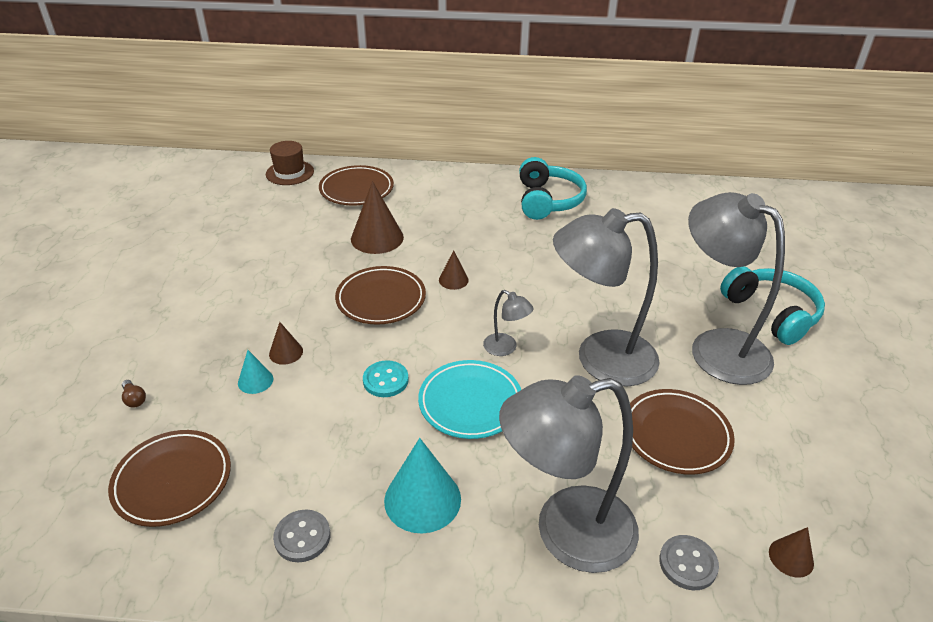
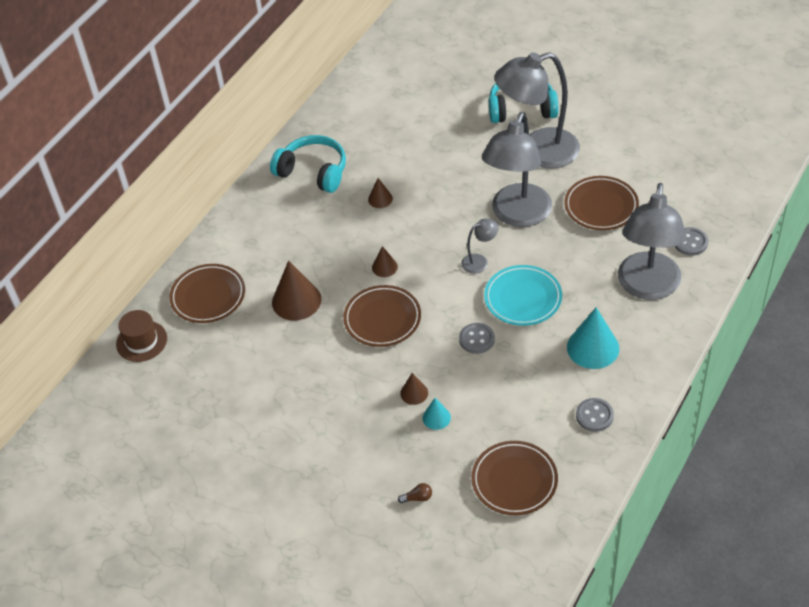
camera: 60 degrees left, 10 degrees up
turquoise button [363,360,409,397] -> grey button [459,323,495,354]
brown cone [769,527,814,578] -> brown cone moved to [368,178,393,208]

